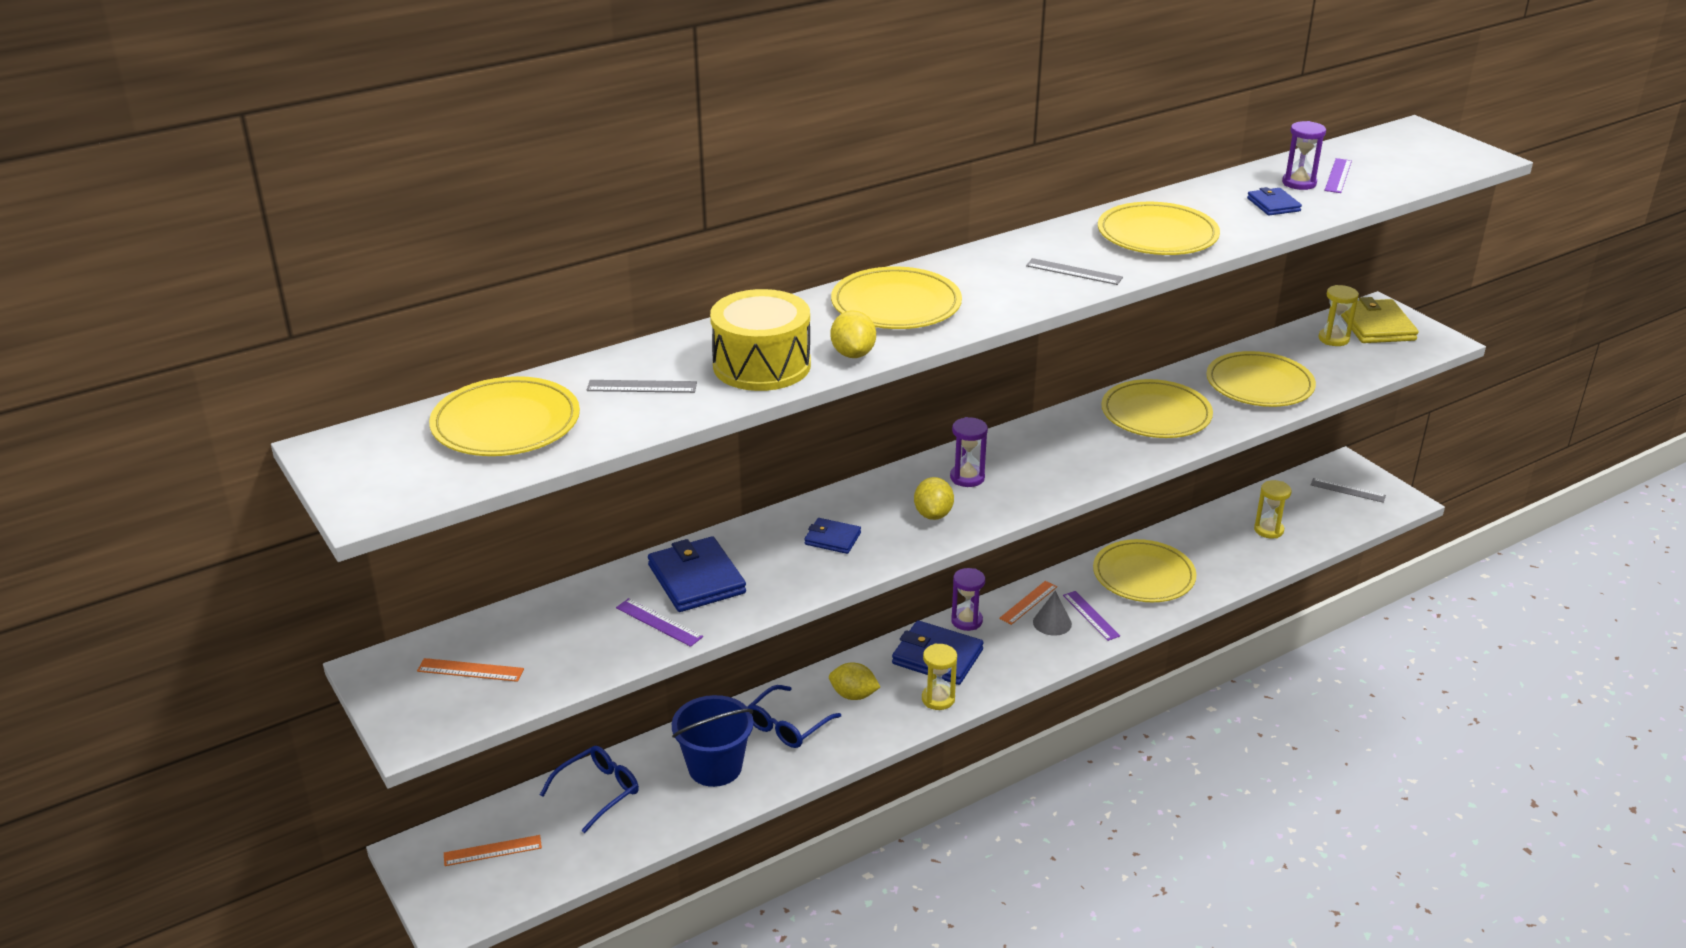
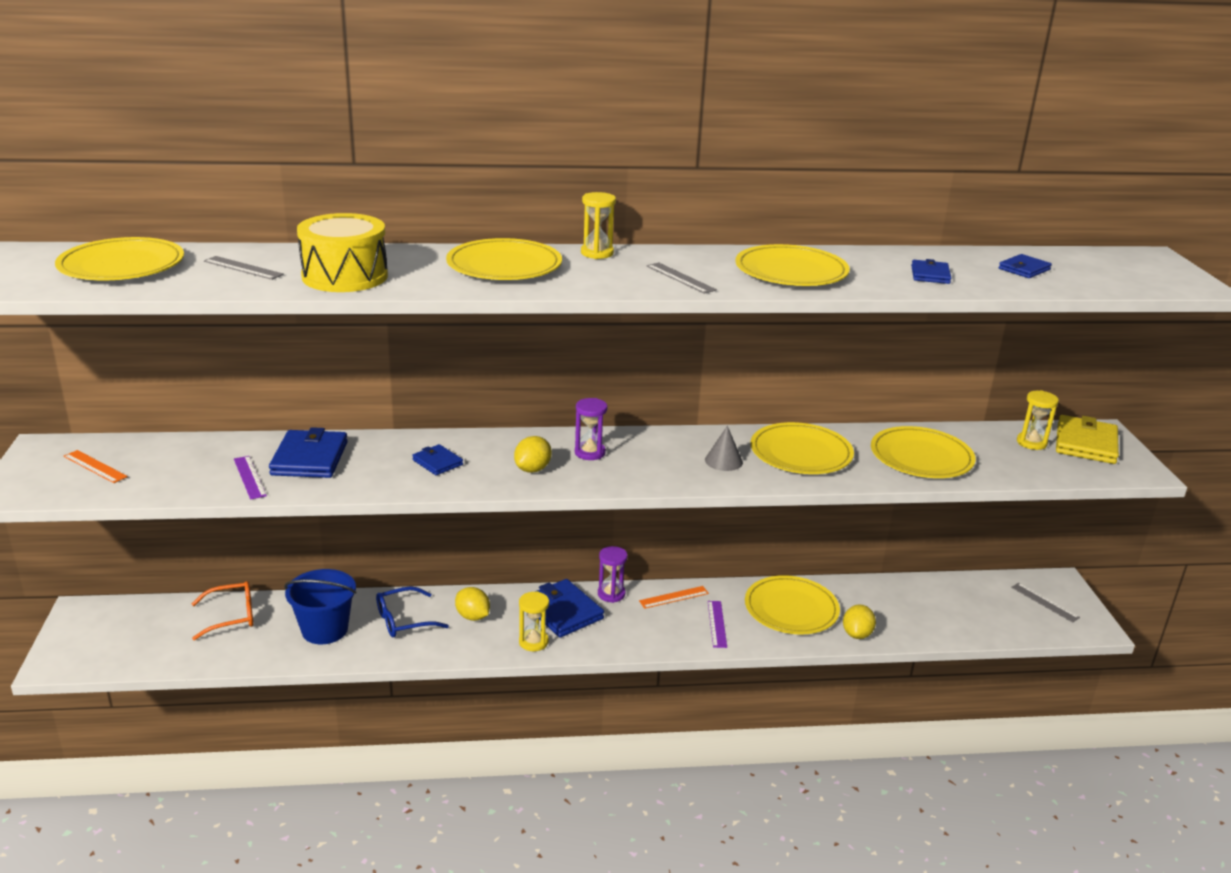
camera: 25 degrees right, 5 degrees down
orange ruler [444,835,542,866] -> none
blue glasses [540,746,639,833] -> orange glasses [192,581,253,640]
yellow lemon [831,310,876,358] -> yellow lemon moved to [843,604,876,639]
grey cone [1033,591,1072,636] -> grey cone moved to [705,426,743,471]
yellow hourglass [1254,480,1292,538] -> yellow hourglass moved to [581,192,616,259]
purple hourglass [1282,121,1326,190] -> none
purple ruler [1324,158,1352,193] -> blue wallet [999,254,1052,278]

